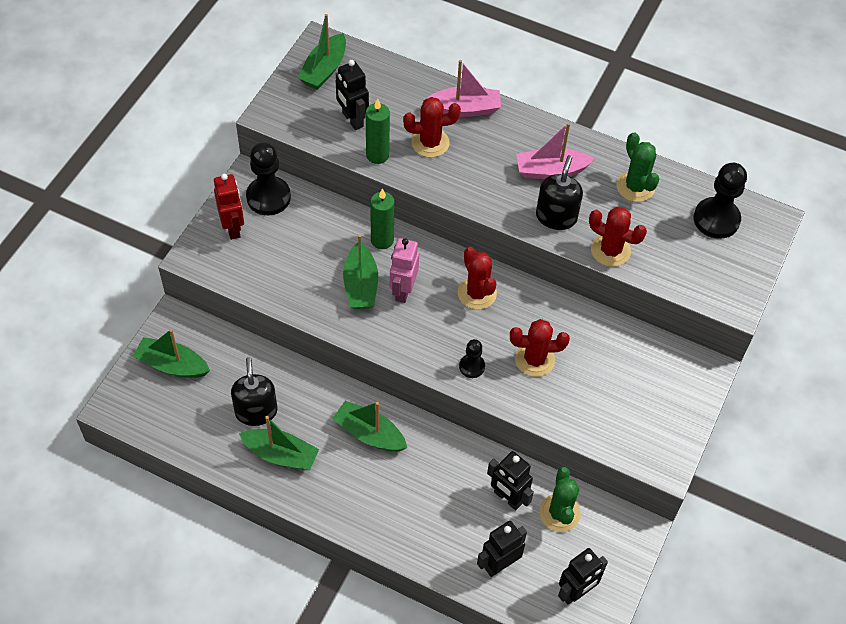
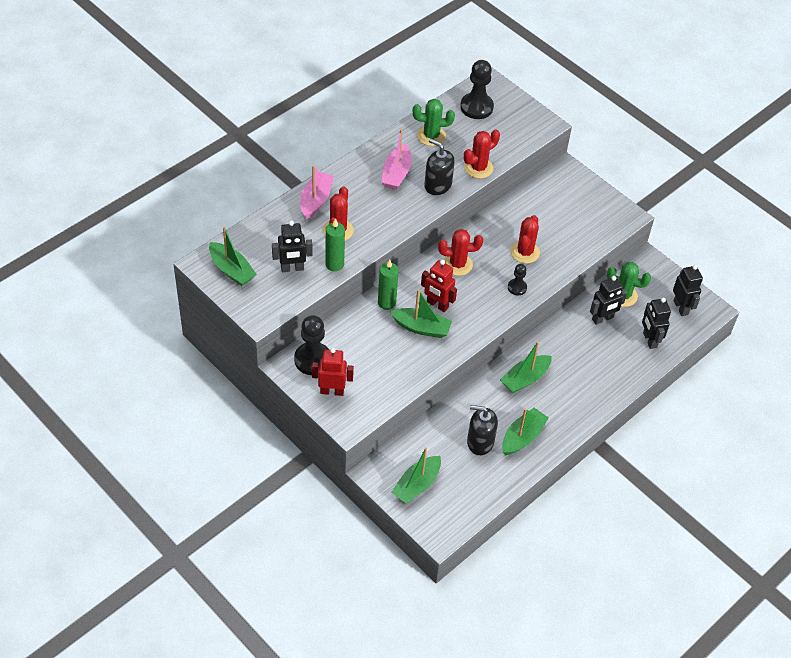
camera: 70 degrees left, 5 degrees down
pink robot [390,238,419,303] -> red robot [421,260,457,312]

